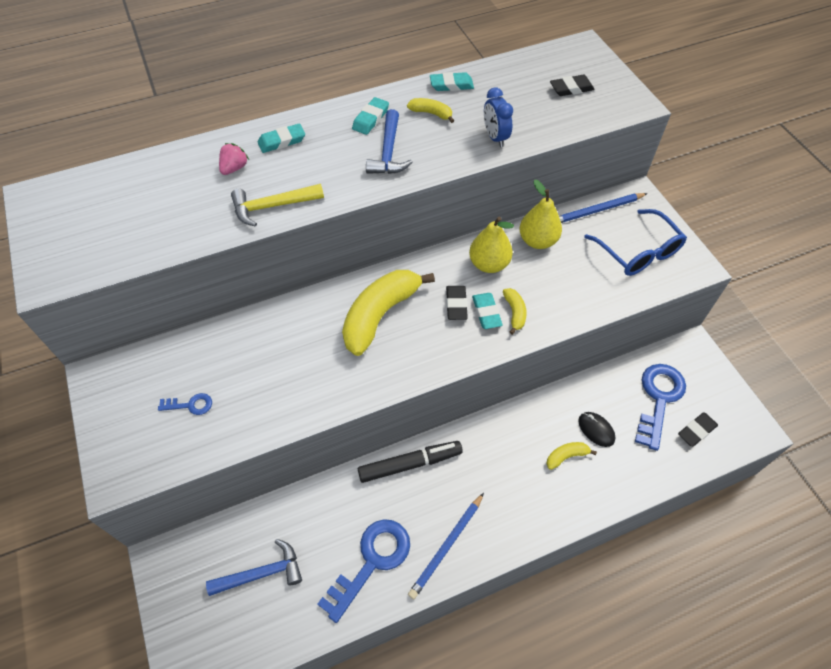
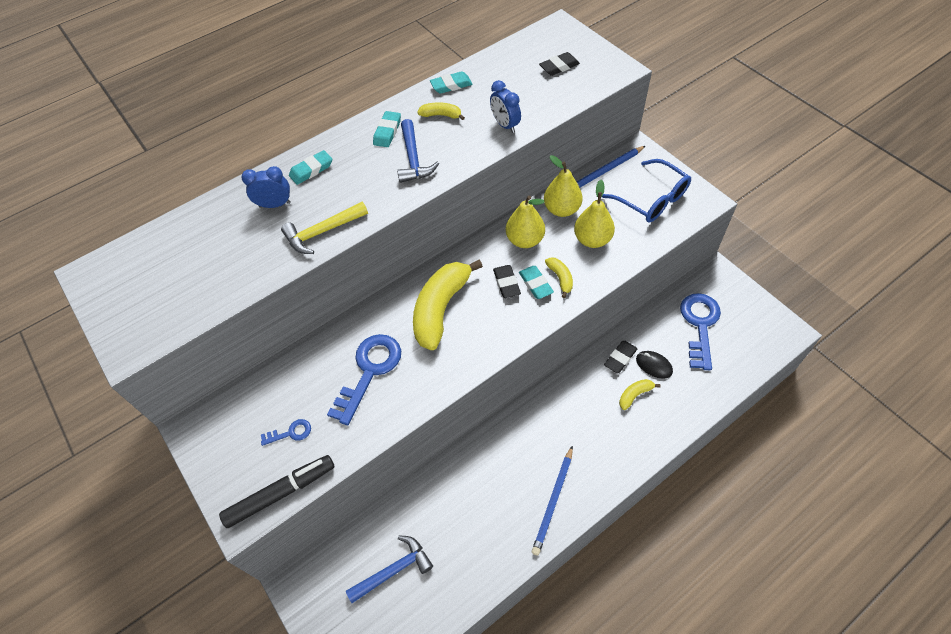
camera: 10 degrees left, 0 degrees up
pink strawberry [219,143,249,175] -> blue clock [241,166,291,208]
blue key [317,519,410,623] -> blue key moved to [327,334,401,425]
black marker [358,441,463,483] -> black marker moved to [219,455,334,528]
black eraser [678,412,718,447] -> black eraser moved to [604,340,638,373]
none -> yellow pear [574,180,615,248]

